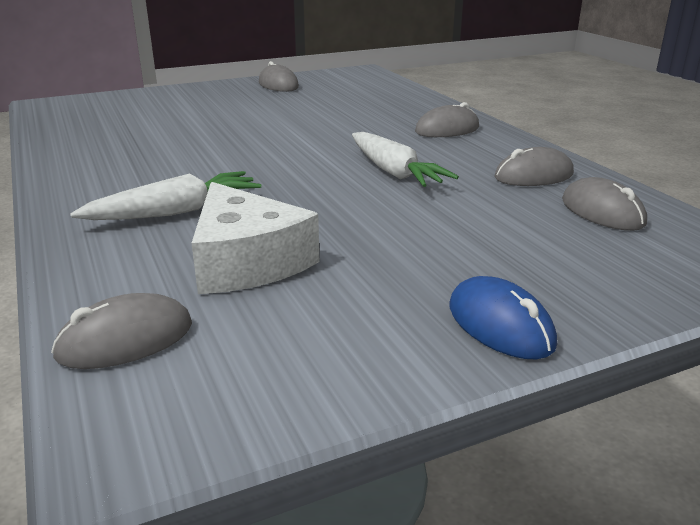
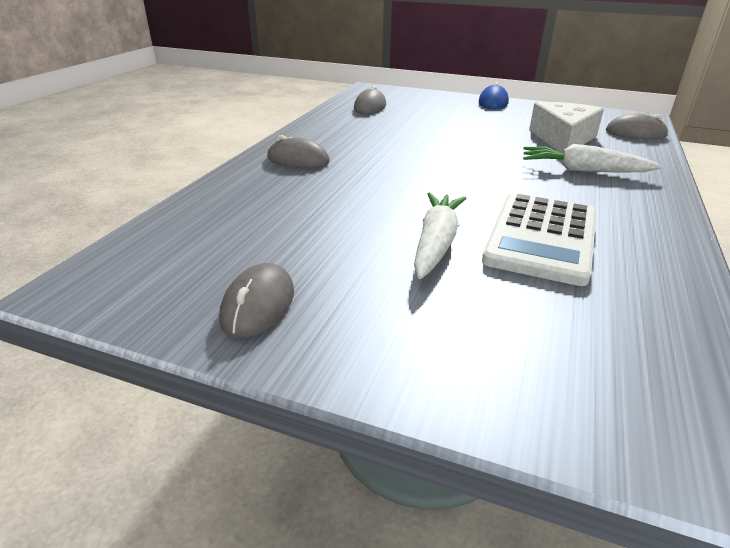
camera: 135 degrees left, 5 degrees up
white carrot [352,132,459,187] -> white carrot moved to [414,192,467,279]
grey mouse [495,147,574,186] -> none
none -> white calculator [482,193,597,286]

